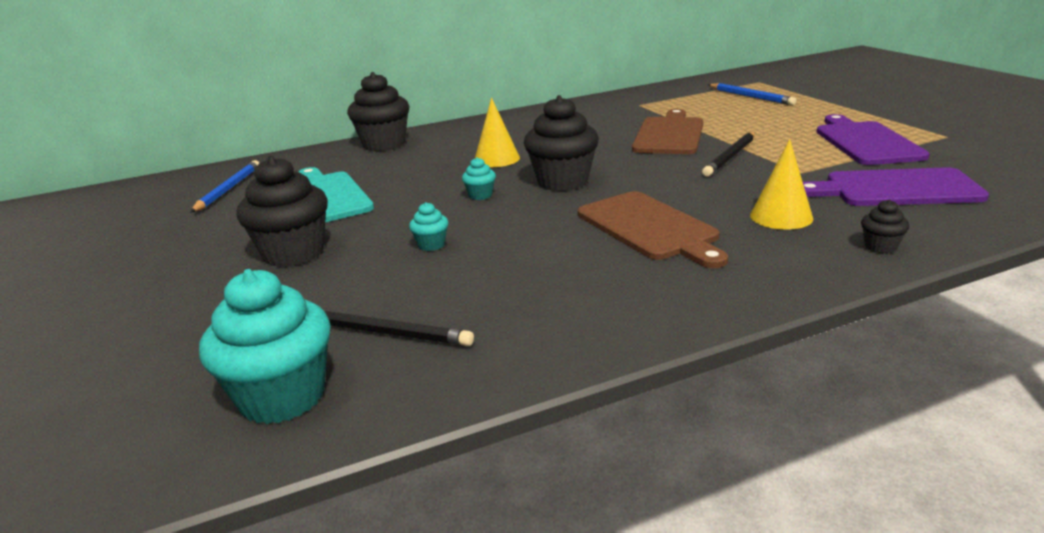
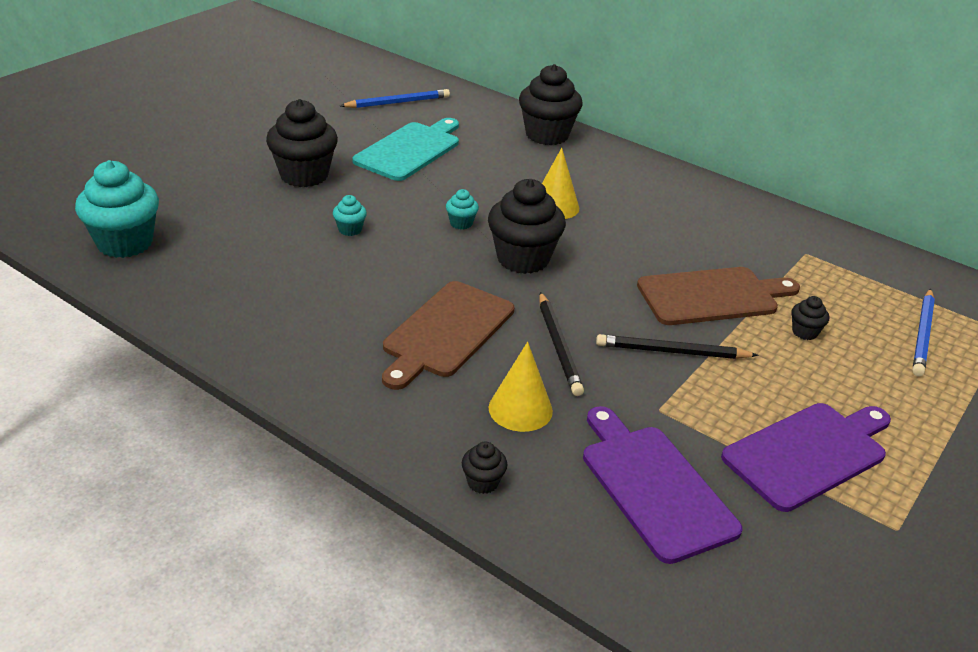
camera: 55 degrees right, 10 degrees up
black pencil [324,311,474,346] -> black pencil moved to [539,292,584,396]
none -> black cupcake [791,296,829,340]

